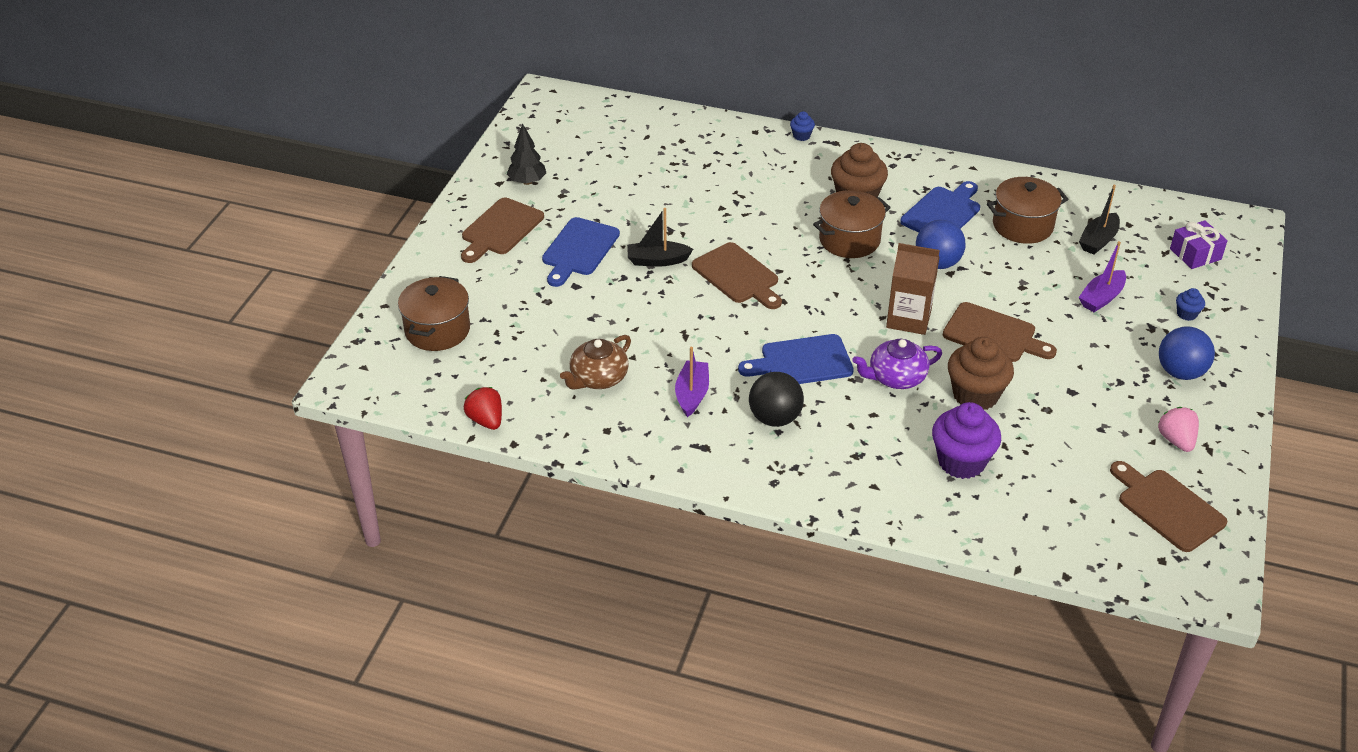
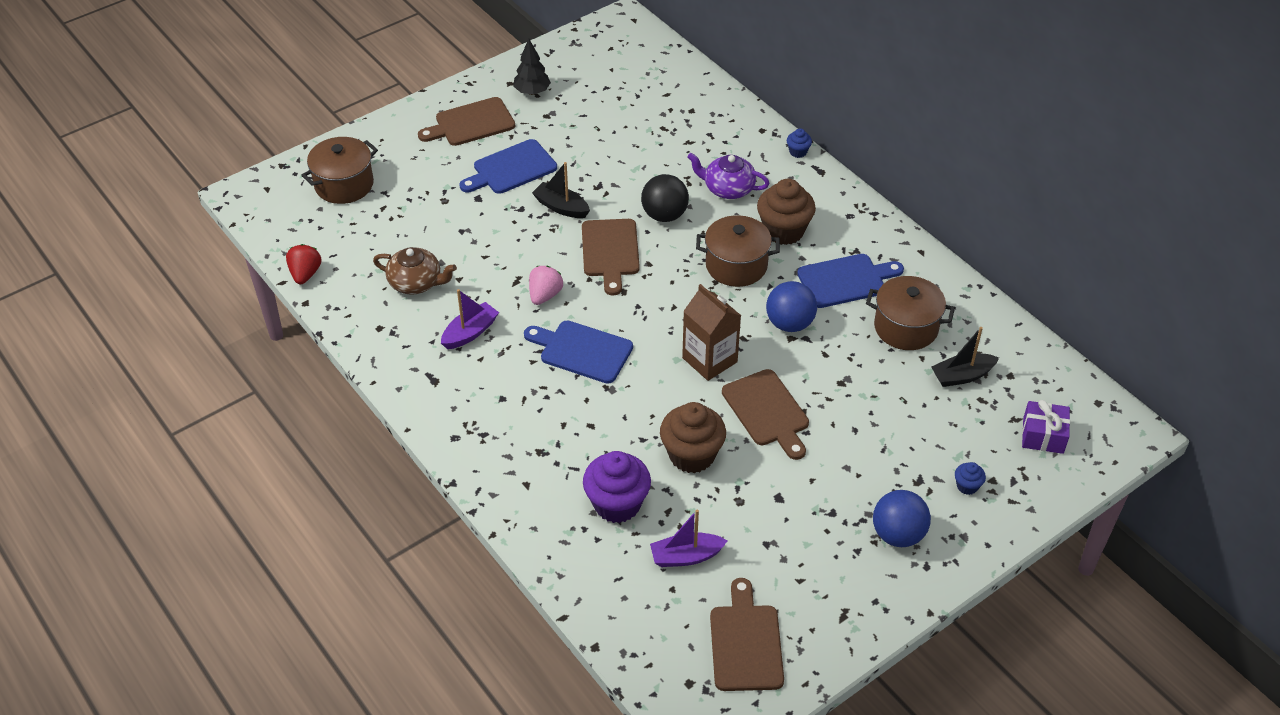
camera: 35 degrees right, 5 degrees up
brown teapot [560,335,631,390] -> brown teapot turned 150 degrees counterclockwise [373,247,457,294]
black ball [749,372,804,427] -> black ball moved to [641,174,689,222]
purple teapot [852,339,942,389] -> purple teapot moved to [687,153,770,199]
purple boat [1079,241,1126,312] -> purple boat moved to [650,509,727,567]
pink strawberry [1158,407,1199,452] -> pink strawberry moved to [529,266,563,305]

